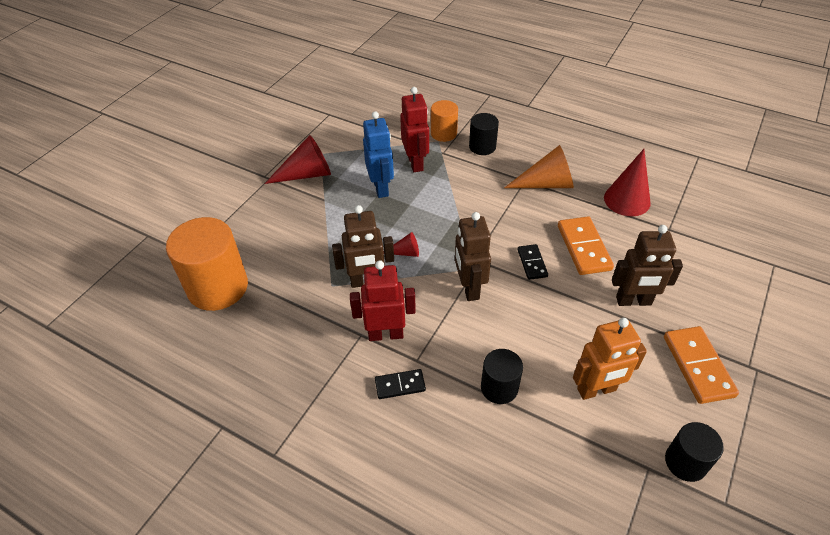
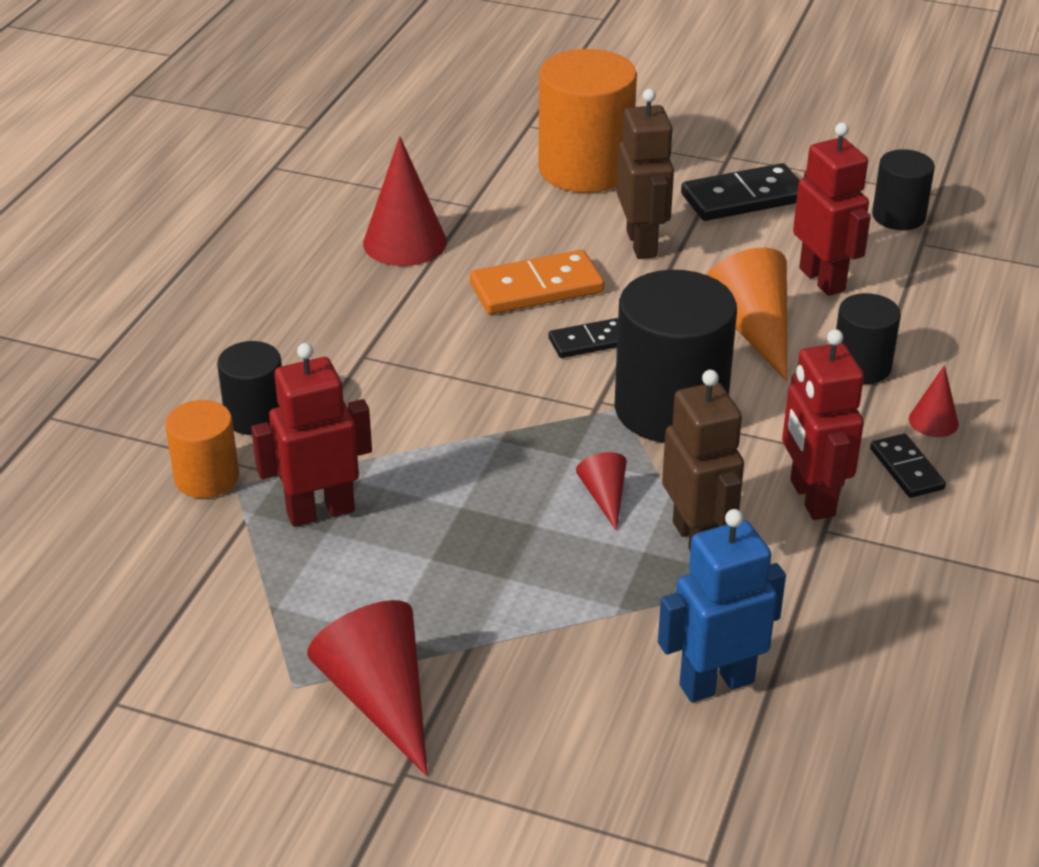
camera: 100 degrees left, 10 degrees down
orange cylinder [166,217,248,311] -> orange cylinder moved to [538,49,637,193]
blue robot [363,111,394,198] -> blue robot moved to [658,509,786,703]
brown robot [455,212,491,301] -> black cylinder [614,270,737,443]
orange cone [504,145,574,188] -> orange cone moved to [706,248,787,381]
orange robot [573,318,647,400] -> red robot [793,122,871,296]
orange domino [664,326,739,404] -> black domino [681,163,800,221]
none -> red cone [909,365,959,437]

